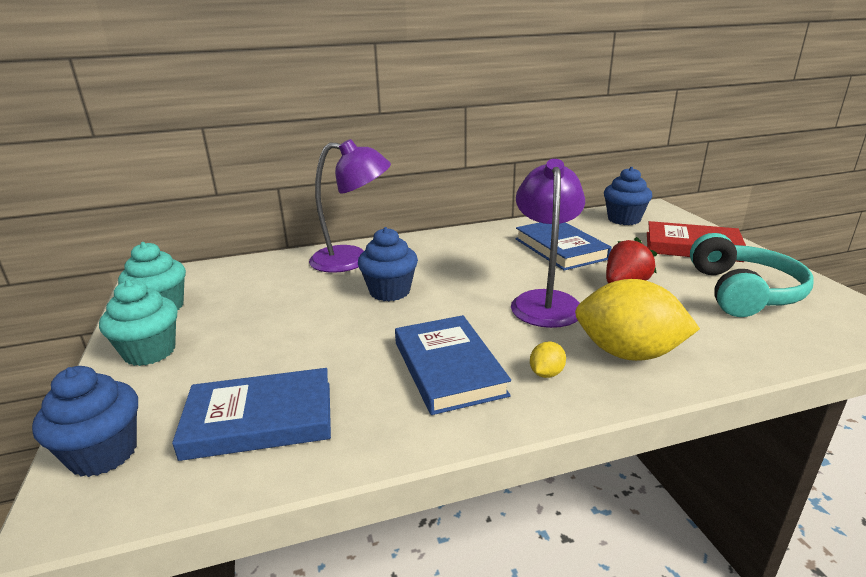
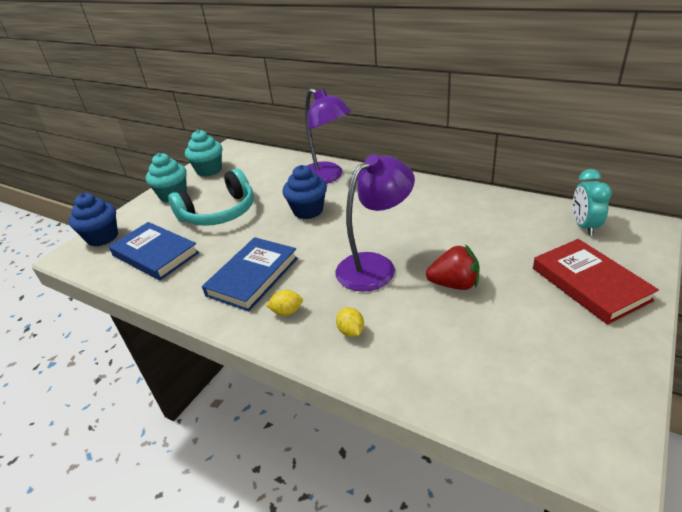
camera: 50 degrees right, 10 degrees up
blue book [515,222,612,271] -> none
yellow lemon [575,279,700,361] -> yellow lemon [336,307,364,337], size x0.41
blue cupcake [604,167,652,225] -> turquoise clock [573,169,612,236]
turquoise headphones [690,233,814,317] -> turquoise headphones moved to [168,169,254,226]

